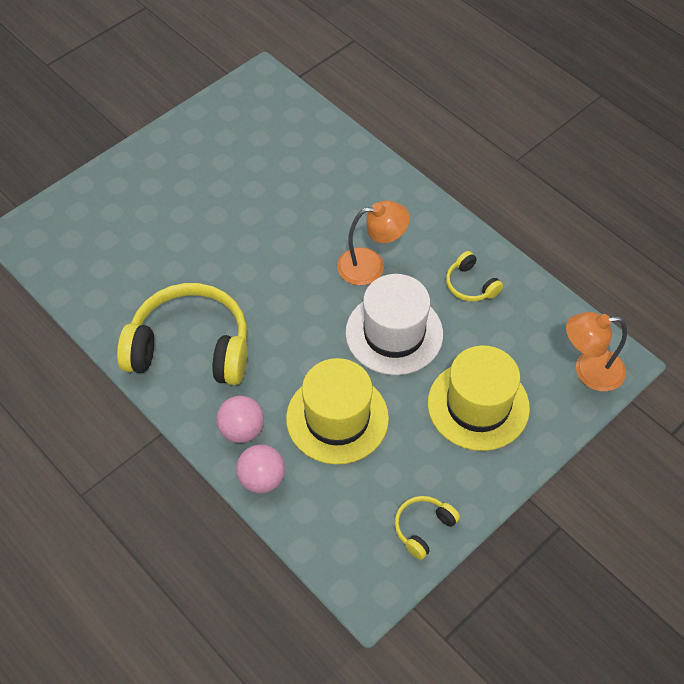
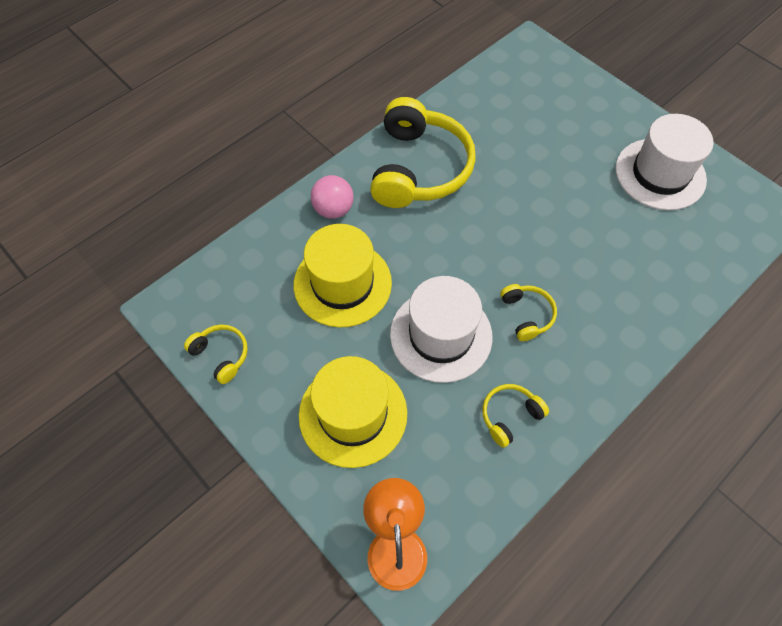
camera: 90 degrees right, 5 degrees up
pink ball [236,444,285,493] -> none
orange lamp [337,200,410,285] -> yellow headphones [500,284,557,341]
none -> white hat [615,114,714,210]

